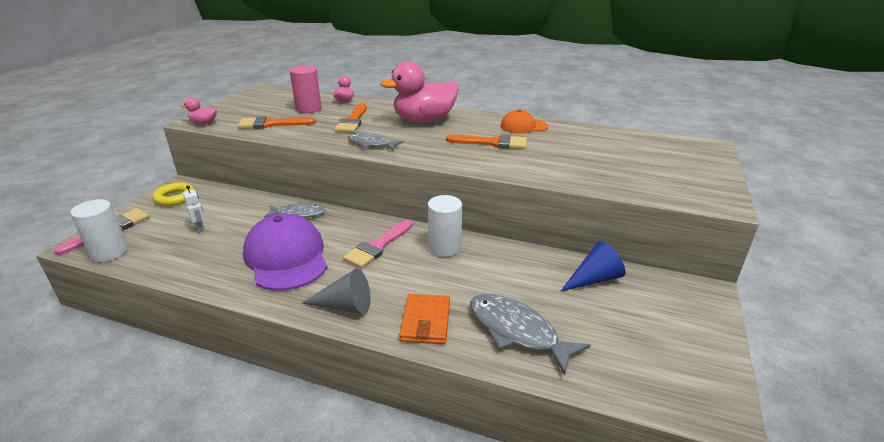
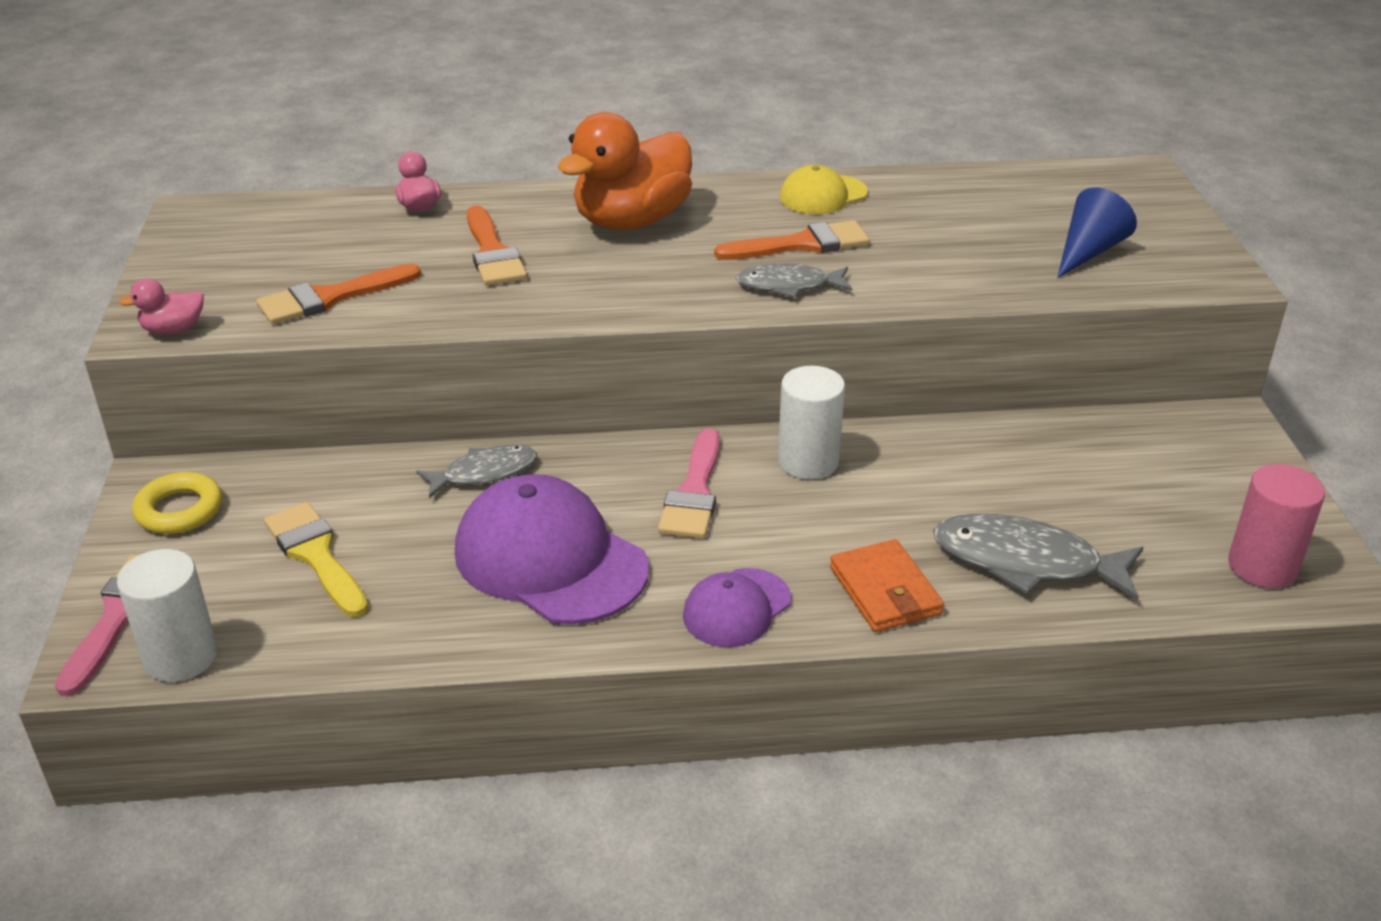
camera: 25 degrees left, 5 degrees up
white robot [183,185,205,232] -> yellow brush [264,502,368,617]
pink cylinder [290,66,321,113] -> pink cylinder moved to [1228,464,1325,588]
grey cone [302,269,371,314] -> purple cap [683,568,792,647]
grey fish [348,132,403,150] -> grey fish moved to [736,263,852,298]
pink duck [380,61,459,123] -> orange duck [558,112,692,230]
orange cap [501,109,548,134] -> yellow cap [780,165,868,214]
blue cone [560,241,625,292] -> blue cone moved to [1057,187,1137,278]

